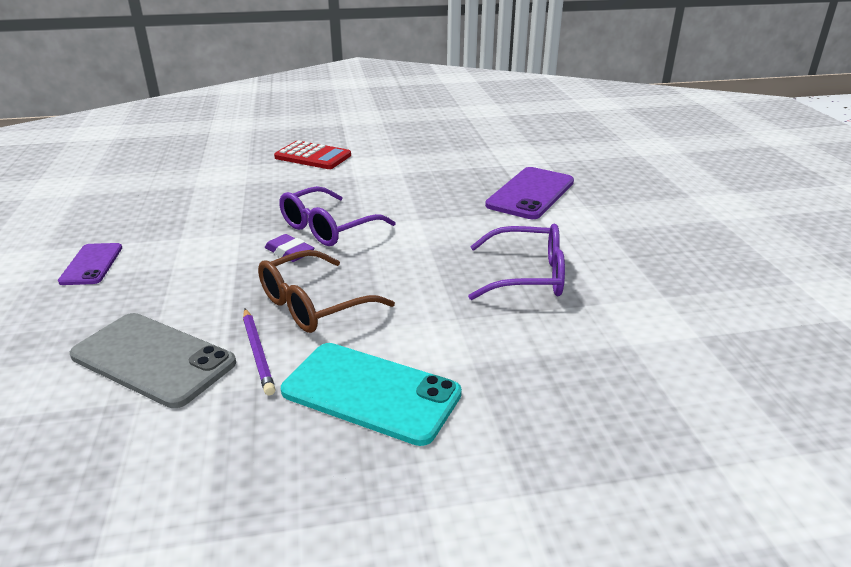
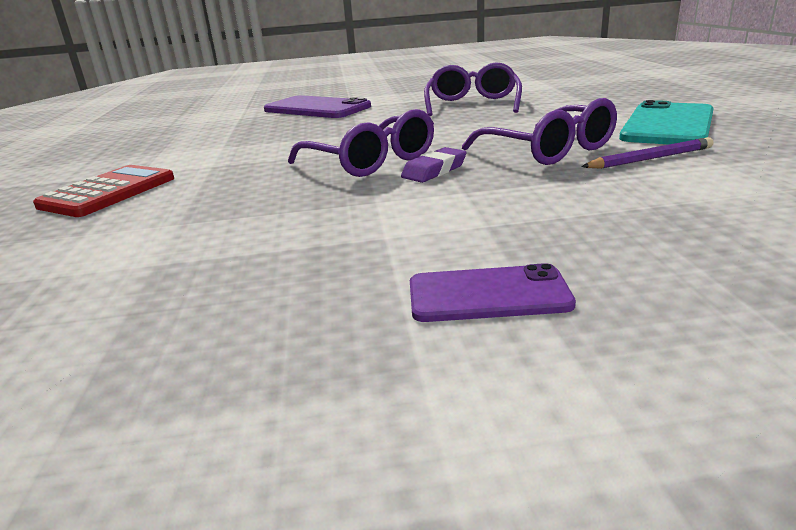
camera: 85 degrees left, 5 degrees down
grey phone [70,313,236,408] -> none
brown glasses [258,250,395,333] -> purple glasses [462,98,617,165]

